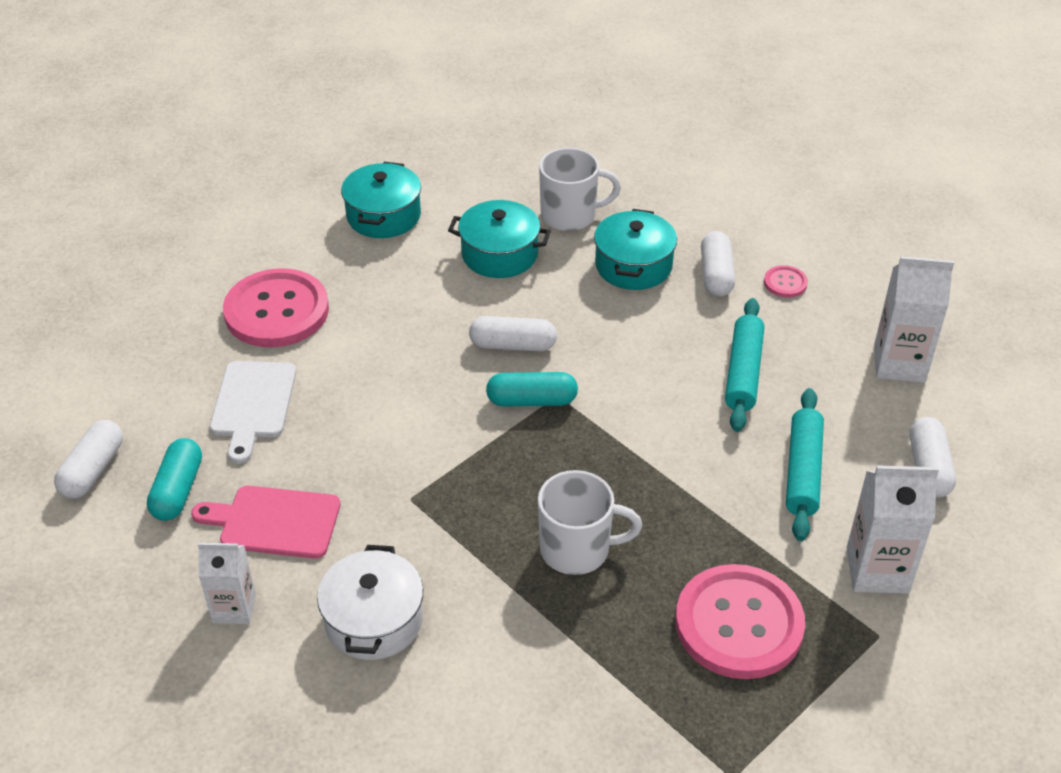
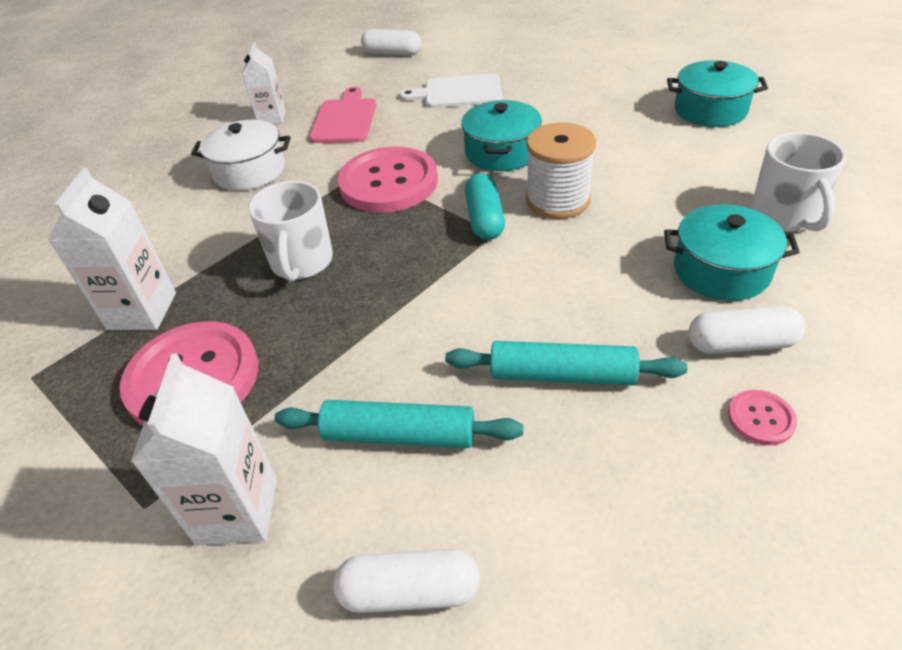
camera: 90 degrees right, 0 degrees up
turquoise capsule [147,438,202,521] -> none
pink button [223,268,329,347] -> pink button moved to [338,146,438,213]
turquoise pot [448,200,551,278] -> turquoise pot moved to [461,100,542,171]
white capsule [469,316,557,351] -> white spool [526,122,596,219]
white carton [874,256,954,383] -> white carton moved to [48,168,176,330]

